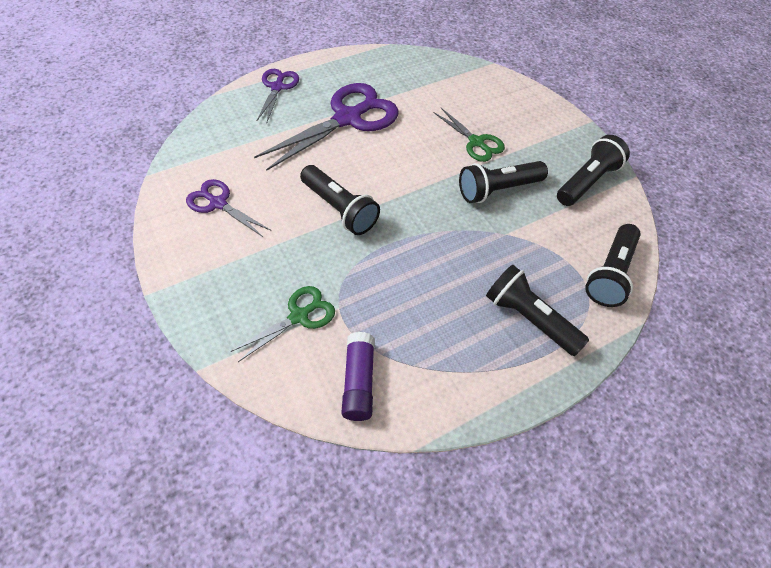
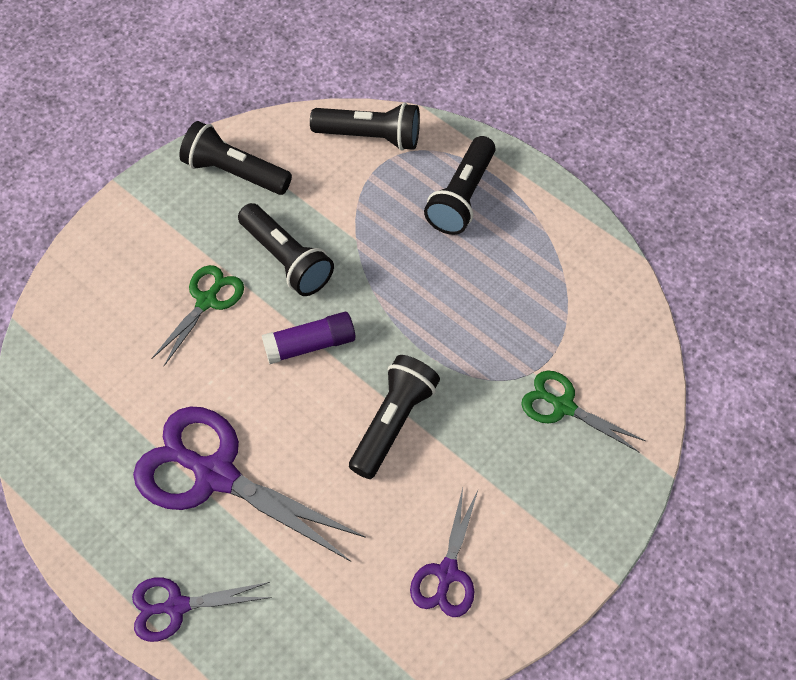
camera: 105 degrees left, 5 degrees up
purple glue stick [342,332,375,421] -> purple glue stick moved to [262,312,356,364]

